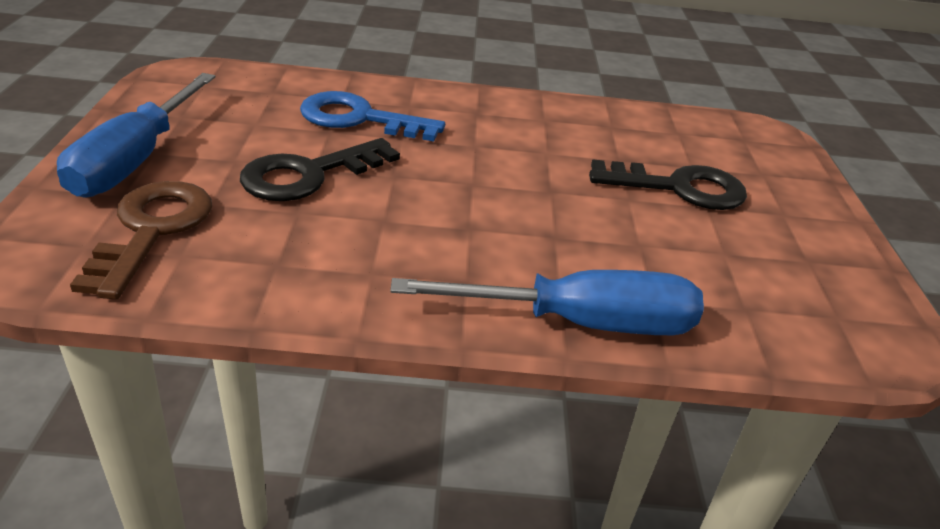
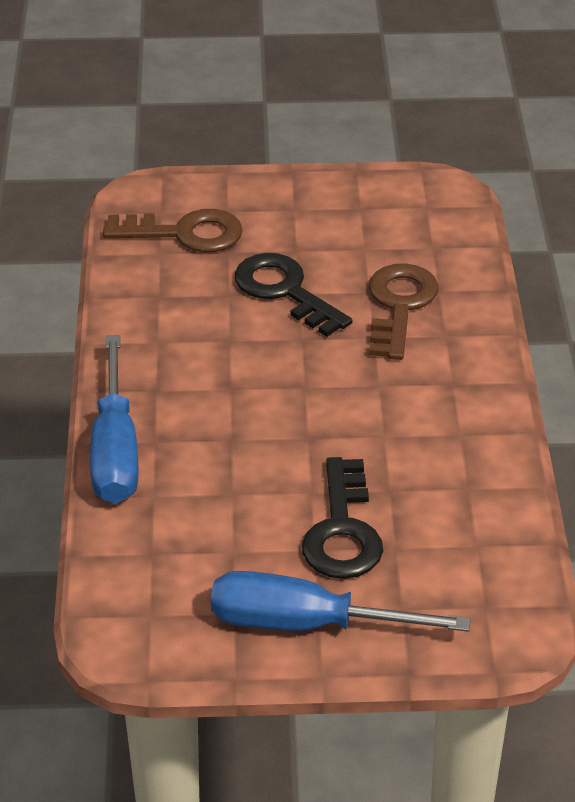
camera: 90 degrees right, 5 degrees up
blue screwdriver [57,73,216,198] -> blue screwdriver moved to [211,571,471,632]
blue key [300,91,445,142] -> brown key [369,263,439,360]

